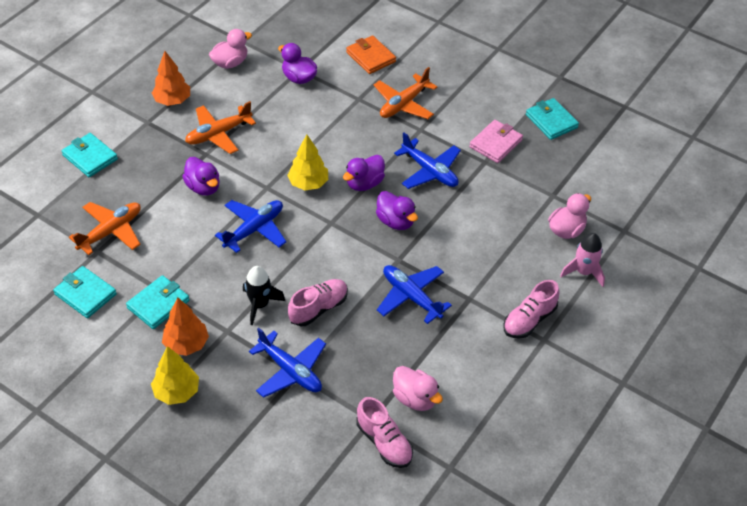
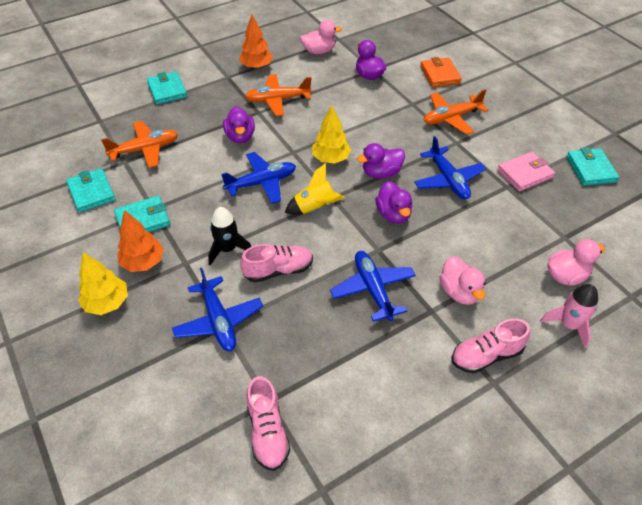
camera: 25 degrees right, 0 degrees up
pink duck [393,366,443,411] -> pink duck moved to [440,256,486,305]
none -> yellow rocket [285,163,345,215]

